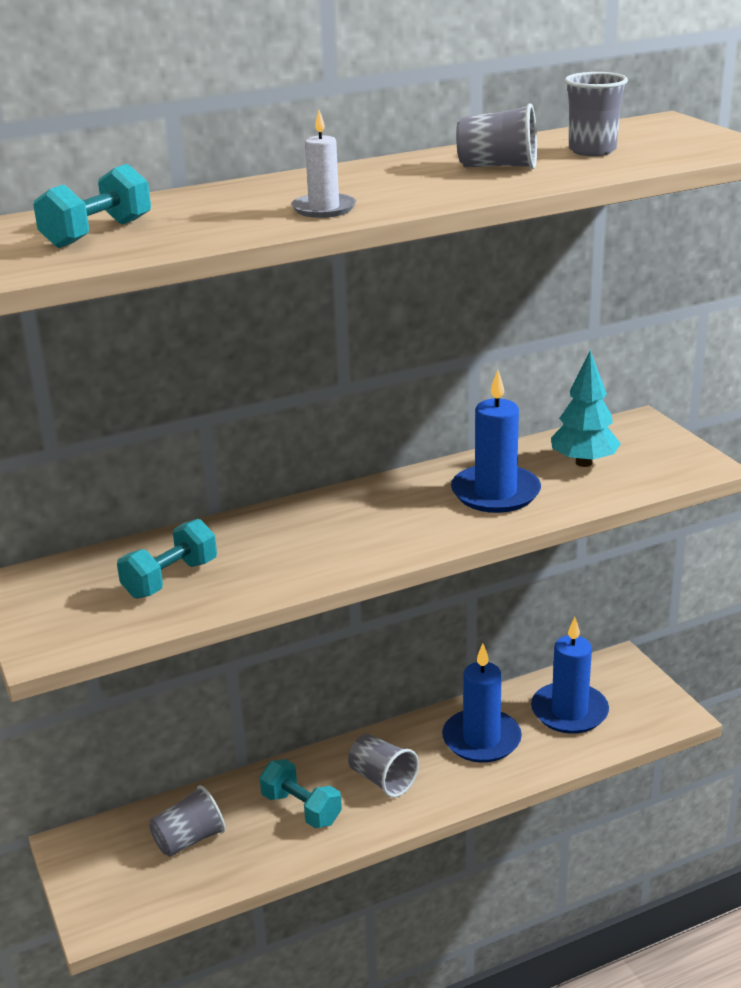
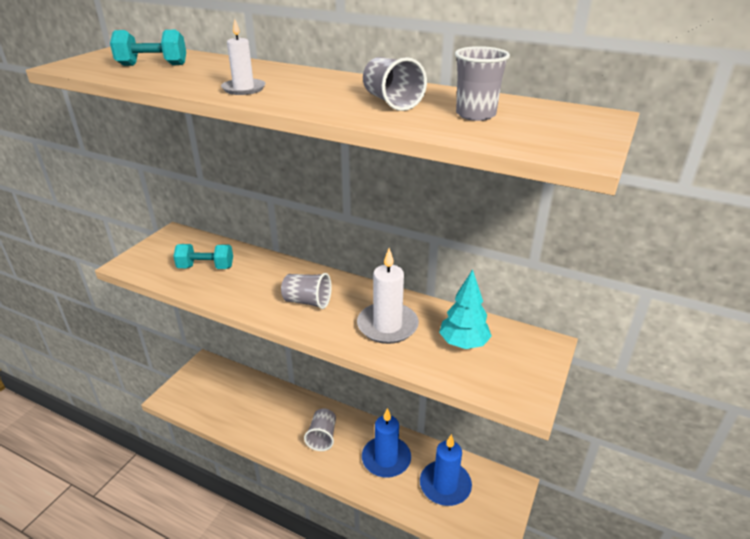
camera: 50 degrees right, 5 degrees up
grey cup [149,785,225,857] -> grey cup moved to [281,273,332,309]
turquoise dumbbell [259,759,342,828] -> none
blue candle [451,370,541,513] -> white candle [357,248,419,344]

